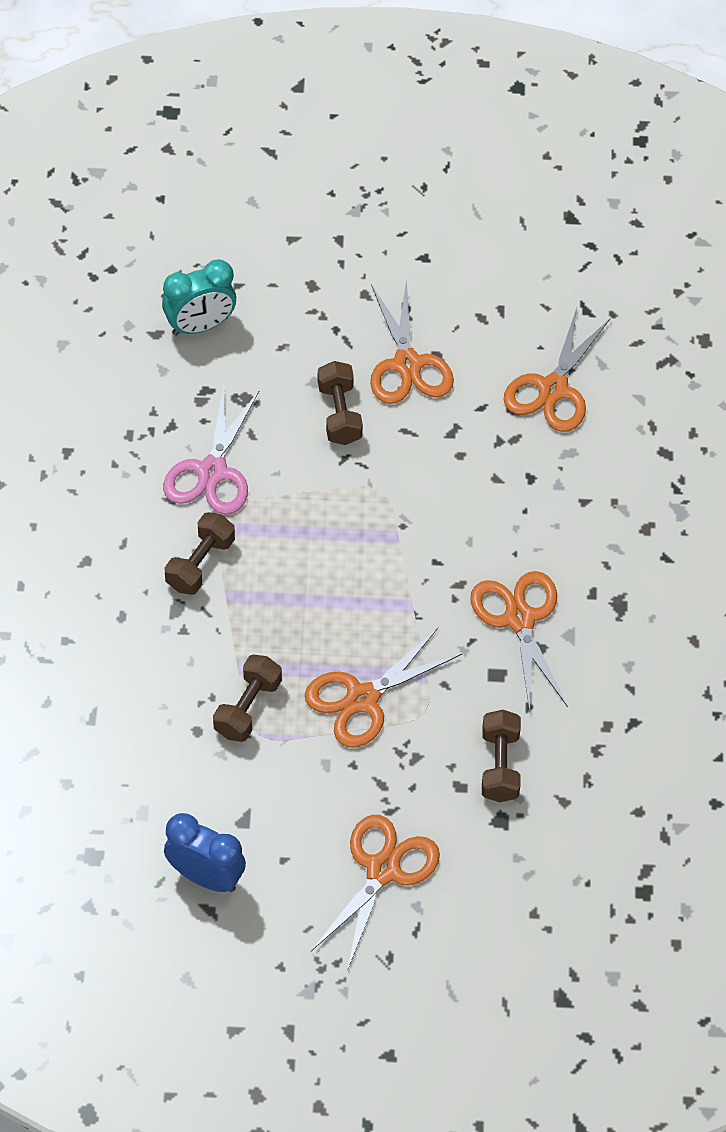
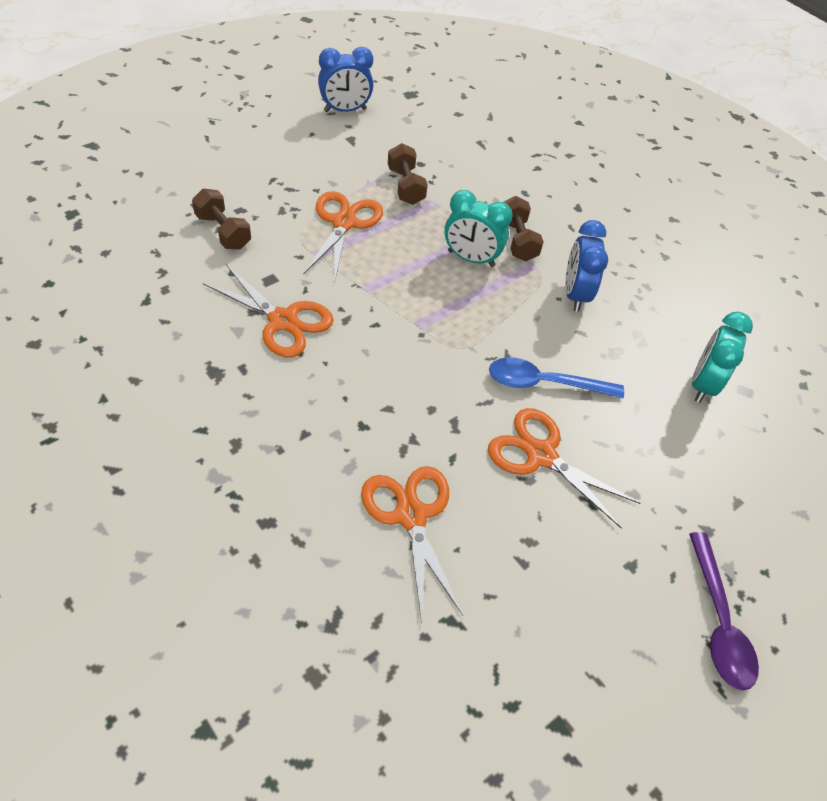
camera: 135 degrees right, 5 degrees down
pink scissors [163,386,260,515] -> blue clock [565,220,608,312]
orange scissors [311,815,440,971] -> none
brown dumbbell [318,361,363,445] -> blue spoon [489,357,624,398]
none -> turquoise clock [444,190,513,267]
none -> purple spoon [689,532,759,690]

